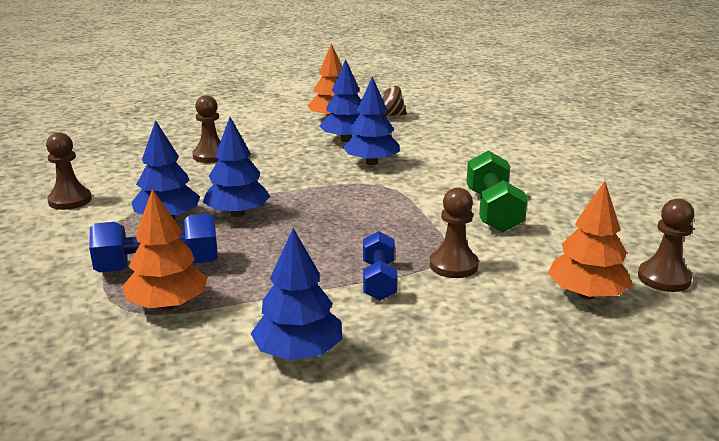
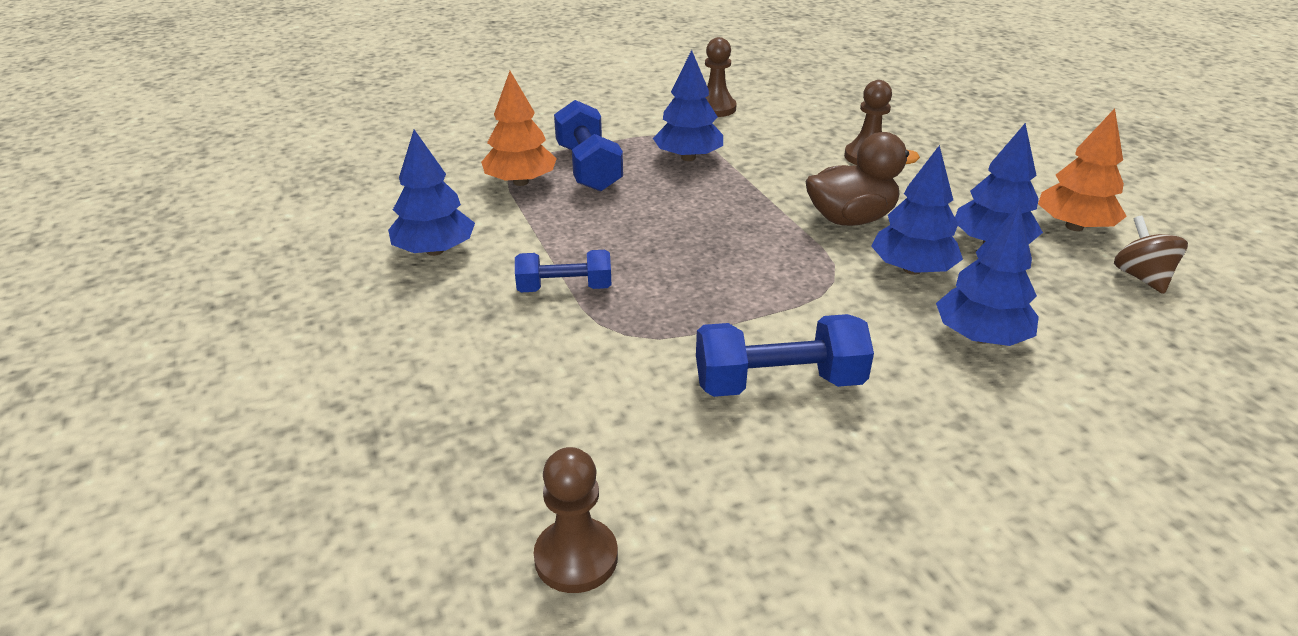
camera: 85 degrees right, 10 degrees up
blue tree [203,117,270,217] -> blue tree moved to [936,205,1039,346]
brown pawn [430,187,479,278] -> none
green dumbbell [466,151,528,233] -> blue dumbbell [696,314,874,397]
orange tree [548,181,633,299] -> none
none -> brown duck [805,132,920,226]

